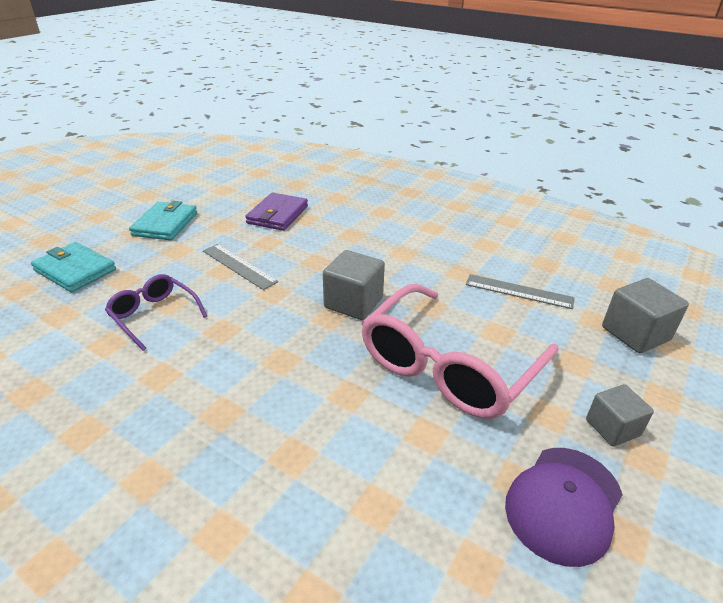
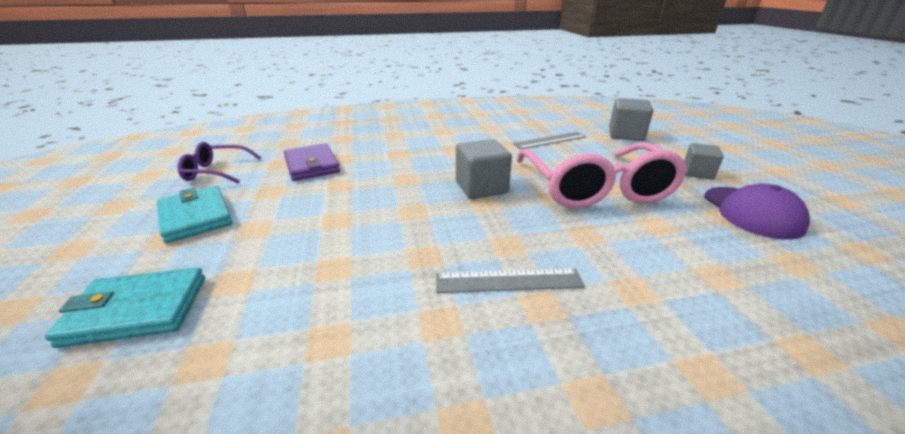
camera: 45 degrees left, 5 degrees down
purple glasses [105,274,207,351] -> purple glasses moved to [177,142,261,184]
grey ruler [203,244,278,290] -> grey ruler moved to [436,269,585,293]

